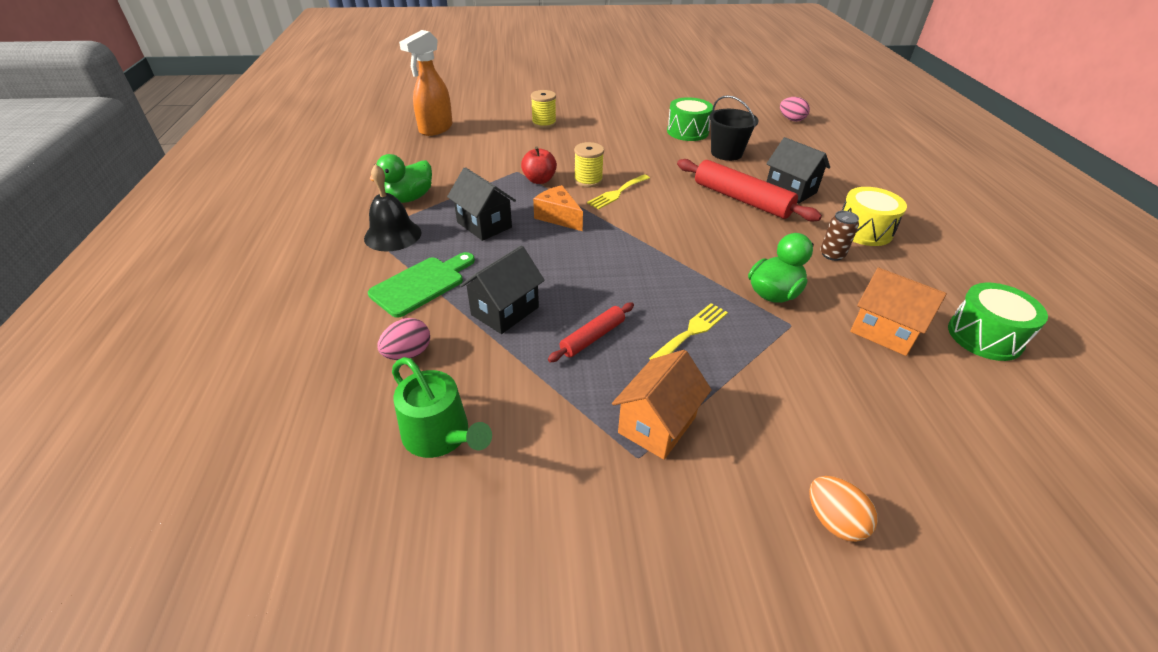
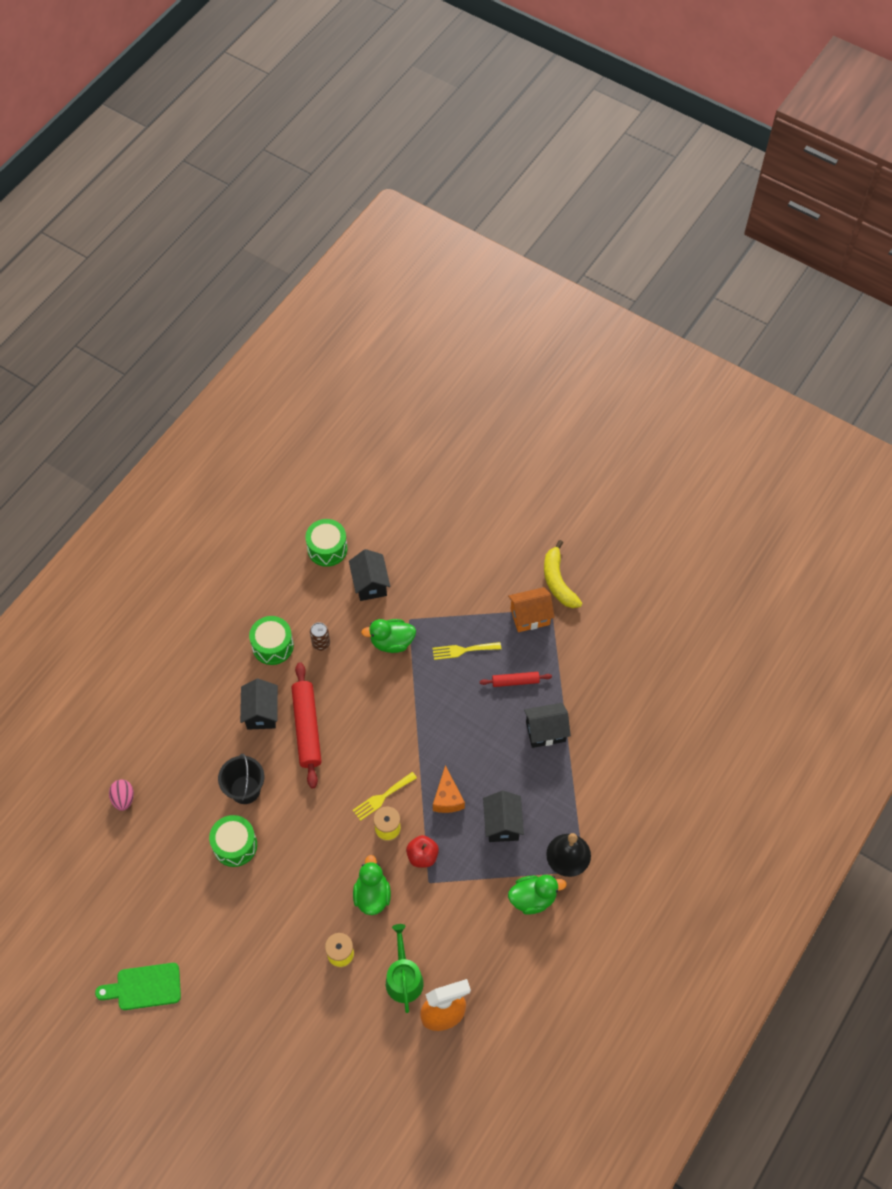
camera: 140 degrees left, 20 degrees up
green cutting board [368,252,475,318] -> green cutting board moved to [95,963,181,1010]
pink egg [377,318,430,360] -> none
green watering can [392,357,492,458] -> green watering can moved to [386,924,423,1013]
yellow fork [587,174,650,209] -> yellow fork turned 150 degrees clockwise [353,772,417,821]
orange egg [809,476,878,542] -> none
yellow drum [842,187,907,246] -> green drum [249,616,294,665]
orange house [850,268,947,356] -> black house [349,549,390,601]
none -> green duck [353,855,391,915]
none -> yellow banana [544,540,582,608]

